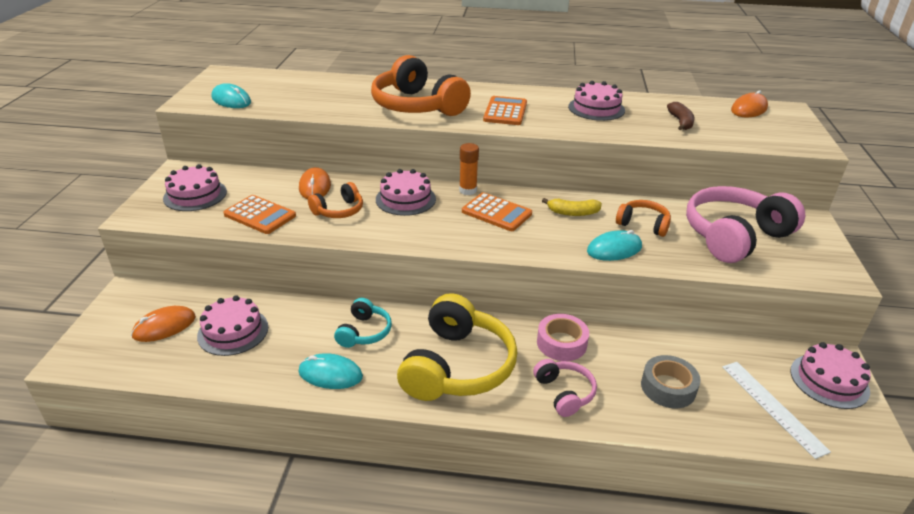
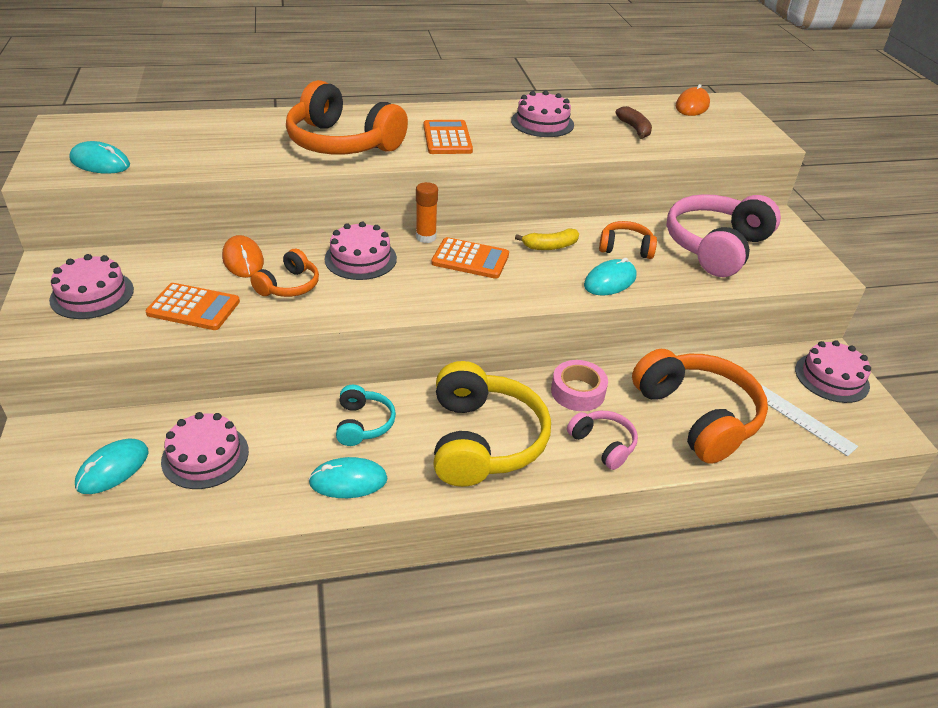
camera: 20 degrees left, 5 degrees up
orange mouse [131,306,196,342] -> turquoise mouse [75,439,149,494]
grey tape [641,355,701,408] -> orange headphones [632,349,768,464]

